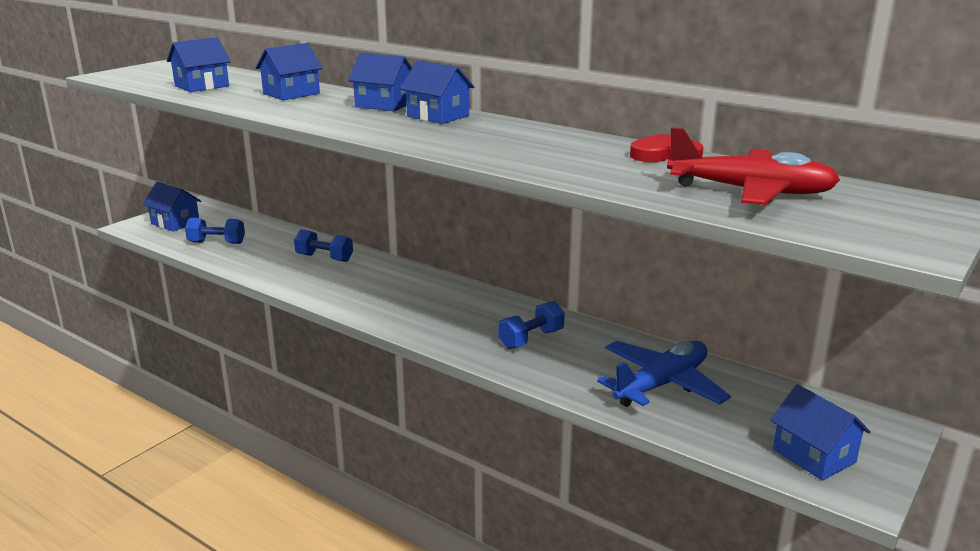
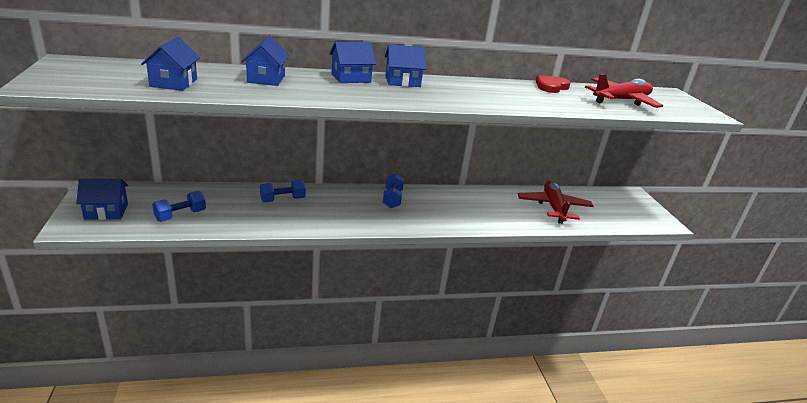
camera: 50 degrees left, 5 degrees up
blue dumbbell [498,301,565,349] -> blue dumbbell moved to [383,174,404,208]
blue plane [597,341,731,407] -> red plane [518,181,594,224]
blue house [770,384,871,481] -> none

